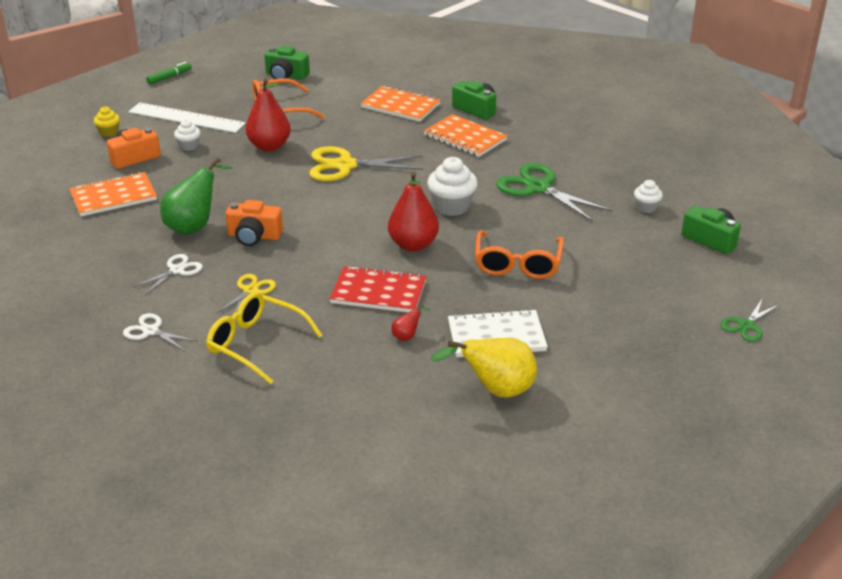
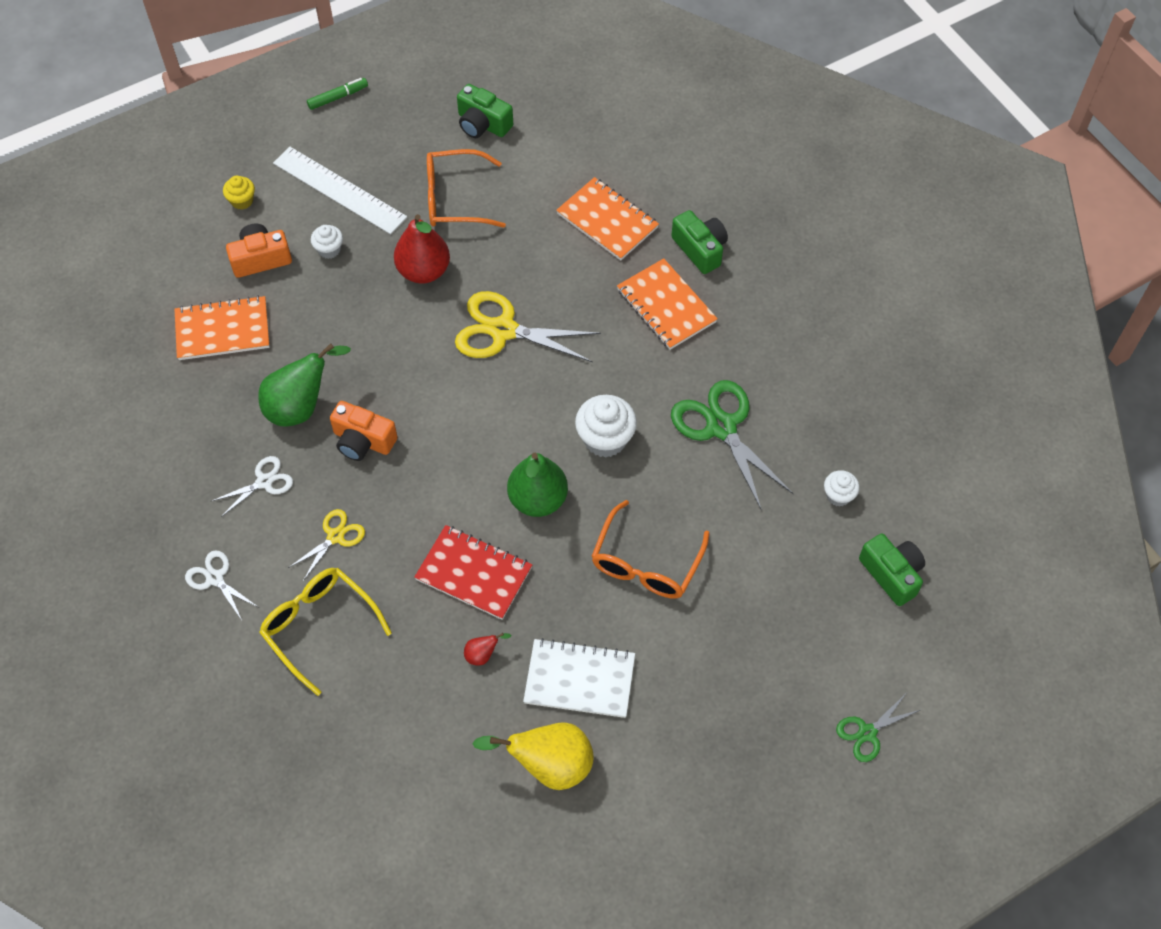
camera: 15 degrees right, 25 degrees up
red pear [388,172,439,251] -> green pear [507,453,568,517]

